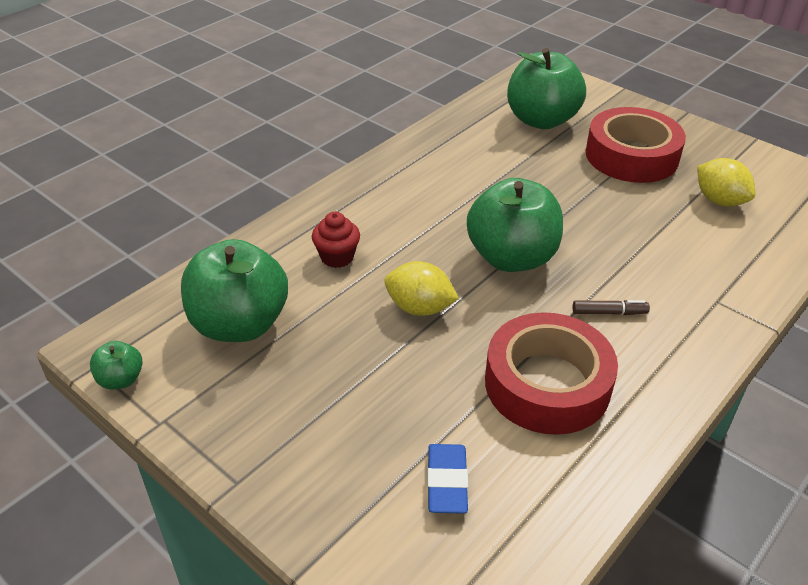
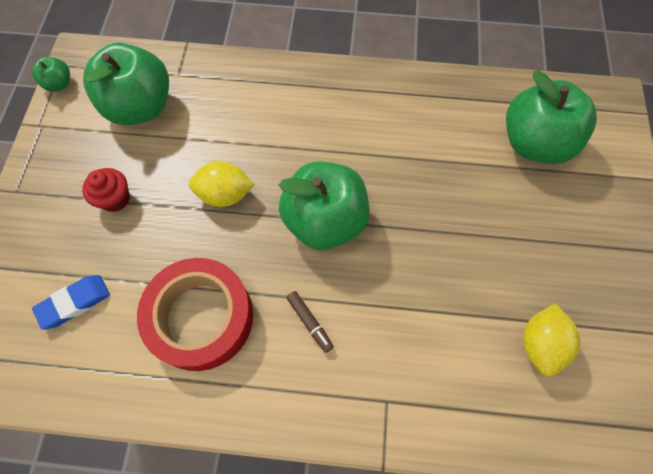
camera: 55 degrees right, 25 degrees up
red cupcake [312,212,360,268] -> red cupcake moved to [82,168,130,212]
yellow lemon [384,261,459,316] -> yellow lemon turned 75 degrees counterclockwise [189,161,255,207]
red tape [586,107,686,183] -> none

